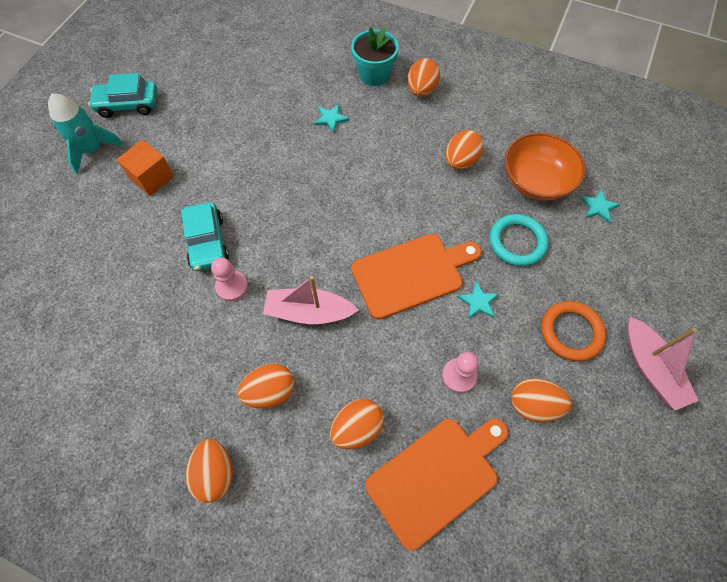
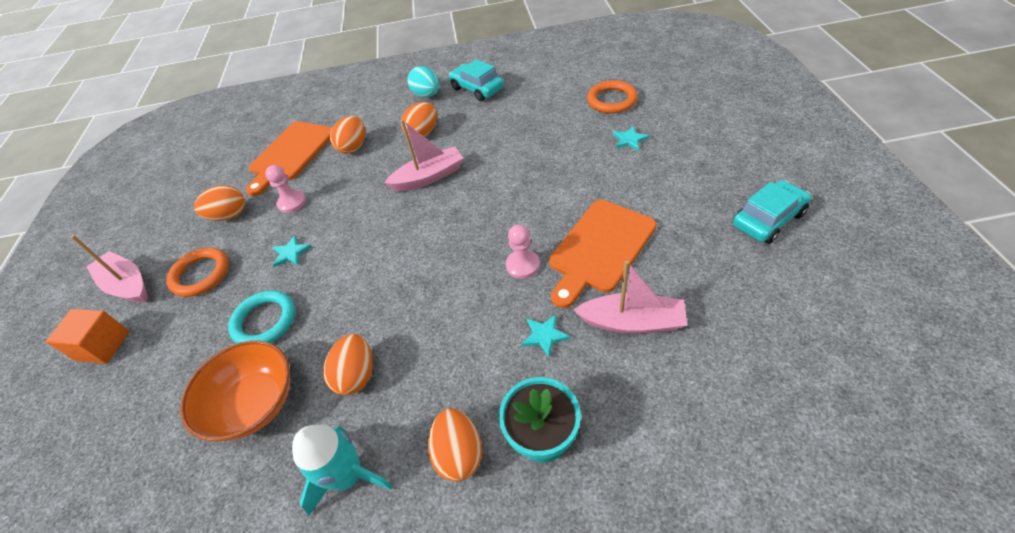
camera: 155 degrees right, 15 degrees down
turquoise rocket [48,93,124,174] -> turquoise rocket moved to [292,425,392,516]
orange cube [117,140,174,196] -> orange cube moved to [46,309,129,364]
turquoise car [181,202,229,271] -> turquoise car moved to [449,59,504,101]
orange egg [186,439,233,503] -> turquoise egg [407,66,440,97]
pink pawn [211,257,248,301] -> pink pawn moved to [506,224,540,279]
orange cutting board [351,234,481,320] -> orange cutting board moved to [549,200,657,308]
turquoise star [580,189,620,223] -> turquoise star moved to [613,126,650,151]
none -> pink boat [574,260,687,334]
none -> orange ring [587,80,638,113]

